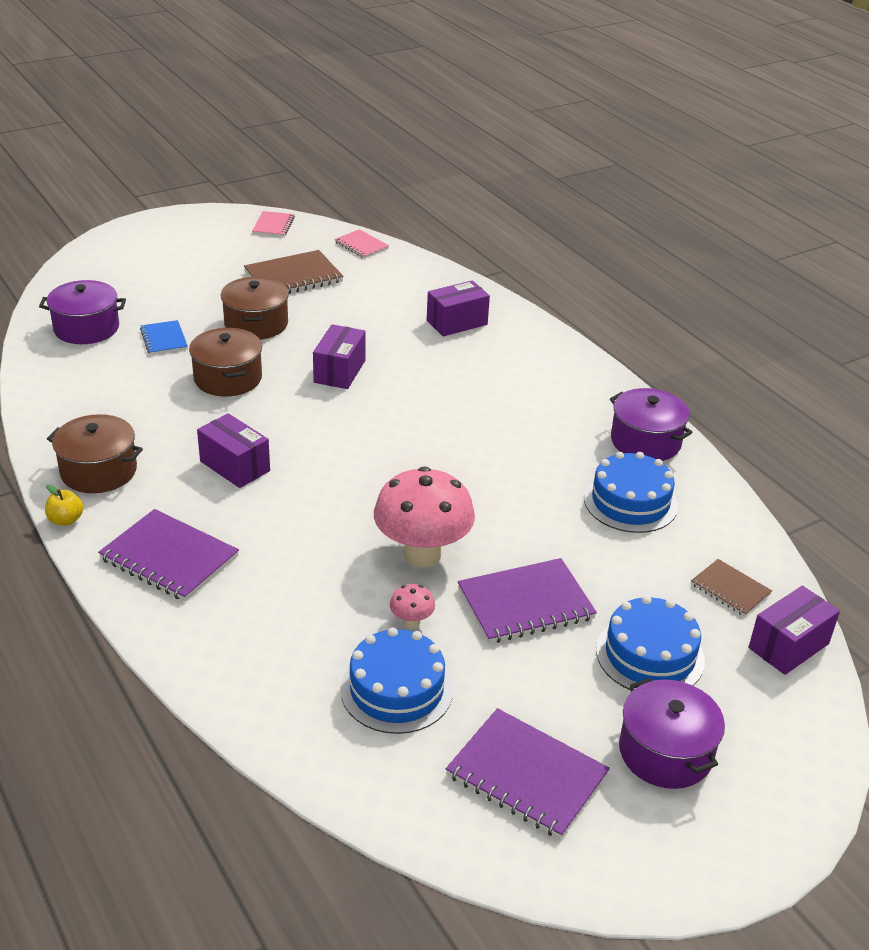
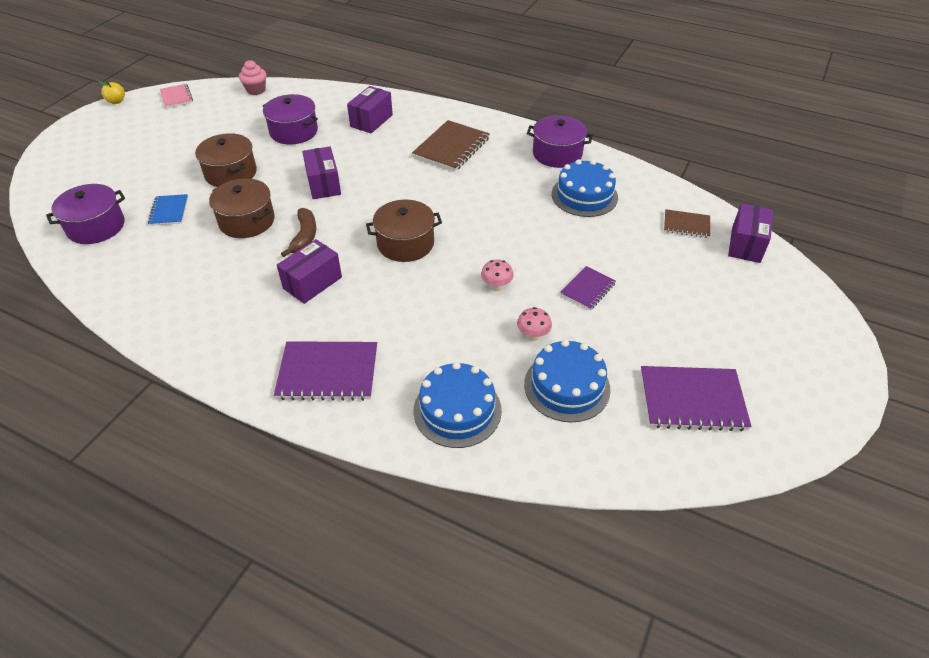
camera: 30 degrees left, 10 degrees up
yellow apple [45,484,83,526] -> yellow apple moved to [98,81,125,104]
brown pot [47,414,143,493] -> brown pot moved to [366,200,442,262]
blue notebook [140,320,188,355] -> blue notebook turned 45 degrees clockwise [148,194,188,226]
purple box [197,413,270,488] -> purple box turned 60 degrees counterclockwise [277,239,342,304]
brown notebook [244,250,343,294] -> brown notebook moved to [412,120,490,171]
pink notebook [334,229,389,258] -> pink cupcake [239,60,266,95]
pink mushroom [374,466,475,567] -> pink mushroom [481,259,514,291], size x0.43
purple notebook [458,558,597,643] -> purple notebook [560,266,616,310], size x0.58
blue cake [596,595,705,690] -> blue cake moved to [413,362,502,448]
purple pot [619,678,725,789] -> purple pot moved to [263,94,318,145]
none -> brown banana [281,208,316,257]

